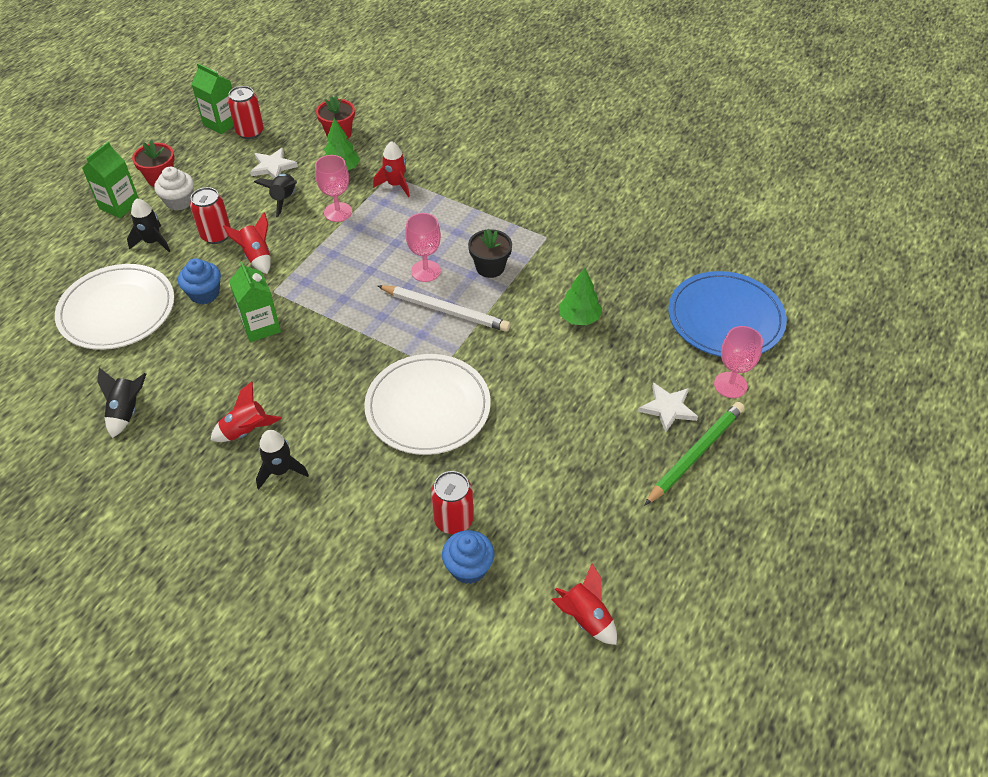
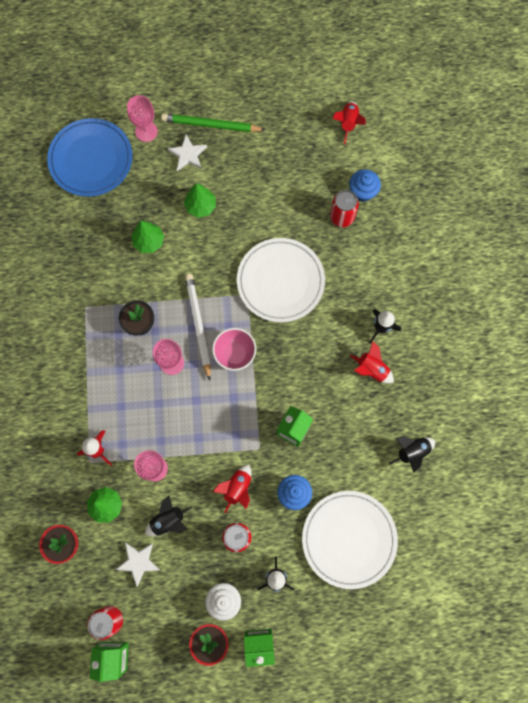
camera: 125 degrees left, 25 degrees up
none -> green tree [184,183,216,218]
none -> pink bowl [212,328,256,371]

